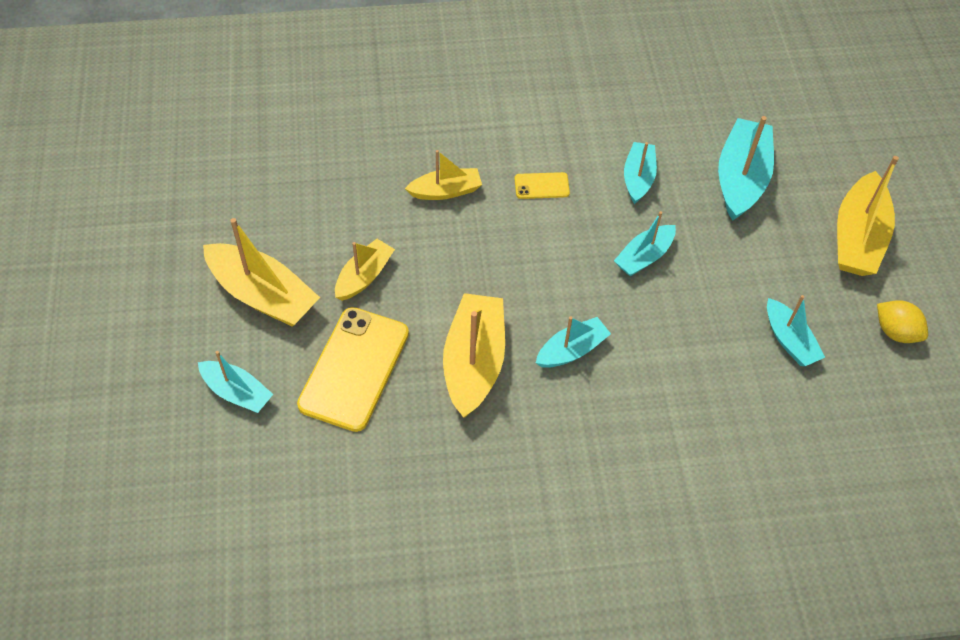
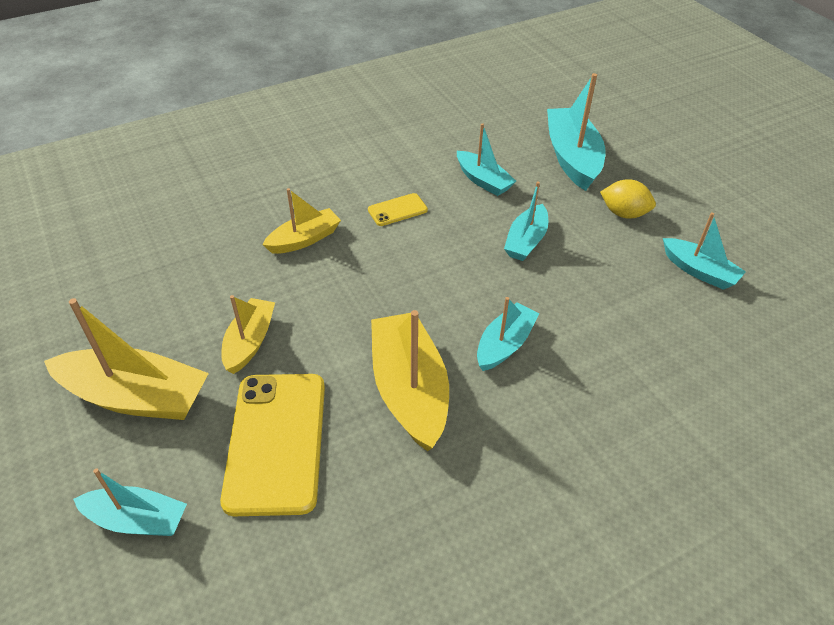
camera: 20 degrees left, 10 degrees down
turquoise boat [624,142,657,204] -> turquoise boat turned 150 degrees clockwise [457,123,516,196]
yellow boat [837,156,899,276] -> none
yellow lemon [877,300,928,343] -> yellow lemon moved to [600,179,656,219]

